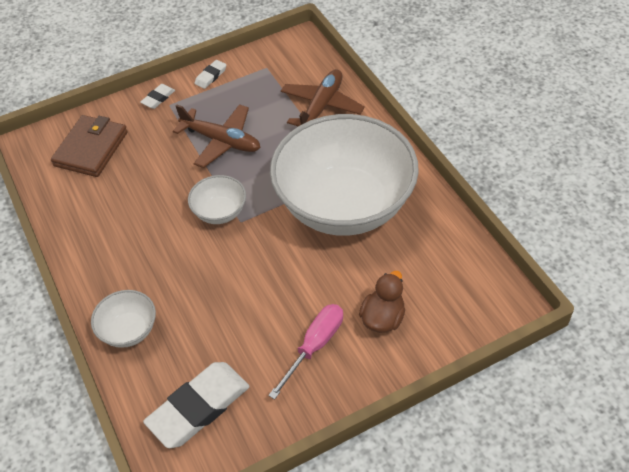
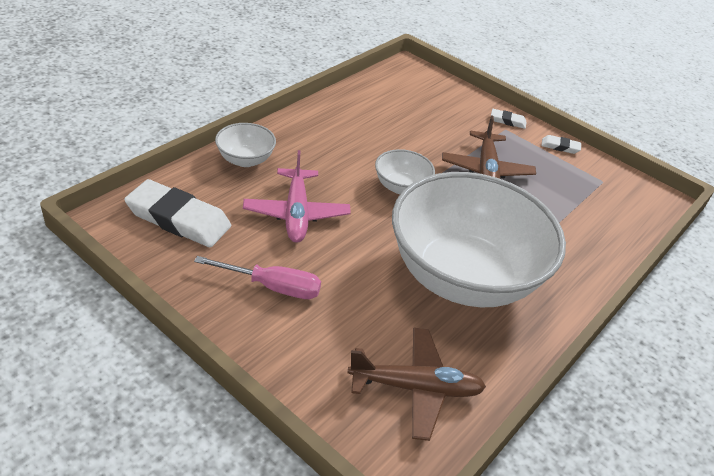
camera: 60 degrees right, 10 degrees down
brown wallet [51,115,128,177] -> none
brown plane [281,69,365,126] -> brown plane moved to [348,328,486,441]
brown duck [359,271,405,333] -> none
none -> pink plane [243,150,351,243]

